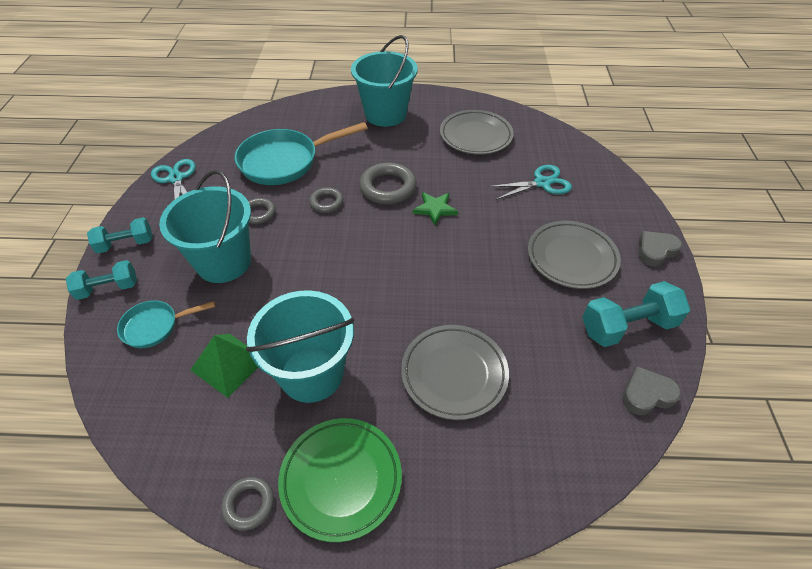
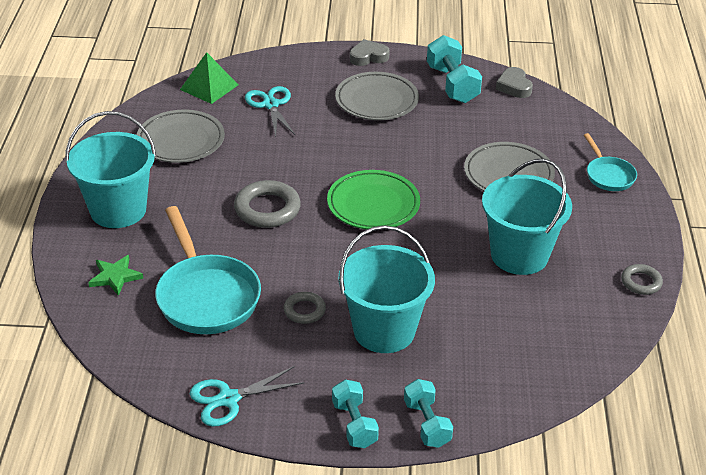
camera: 90 degrees left, 10 degrees down
turquoise pan [117,300,215,348] -> turquoise pan moved to [584,133,637,191]
green pyramid [191,334,258,398] -> green pyramid moved to [180,52,238,104]
green plate [278,418,402,542] -> green plate moved to [327,170,420,230]
grey ring [309,187,343,213] -> none
green star [413,192,458,225] -> green star moved to [88,255,143,296]
grey heart [639,231,682,267] -> grey heart turned 105 degrees clockwise [350,39,390,66]

